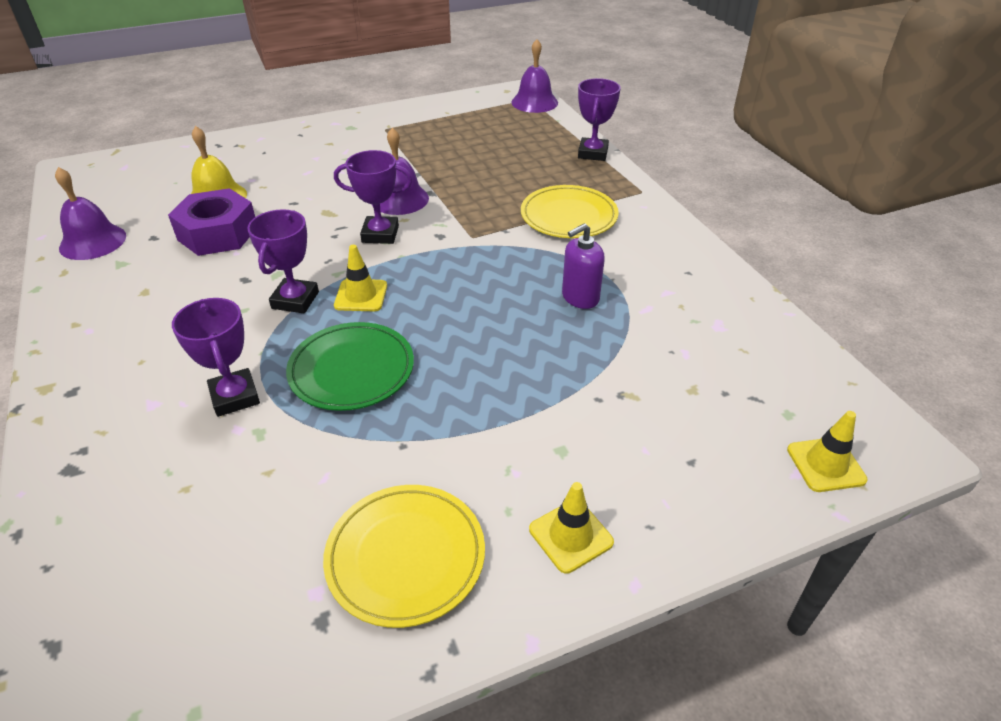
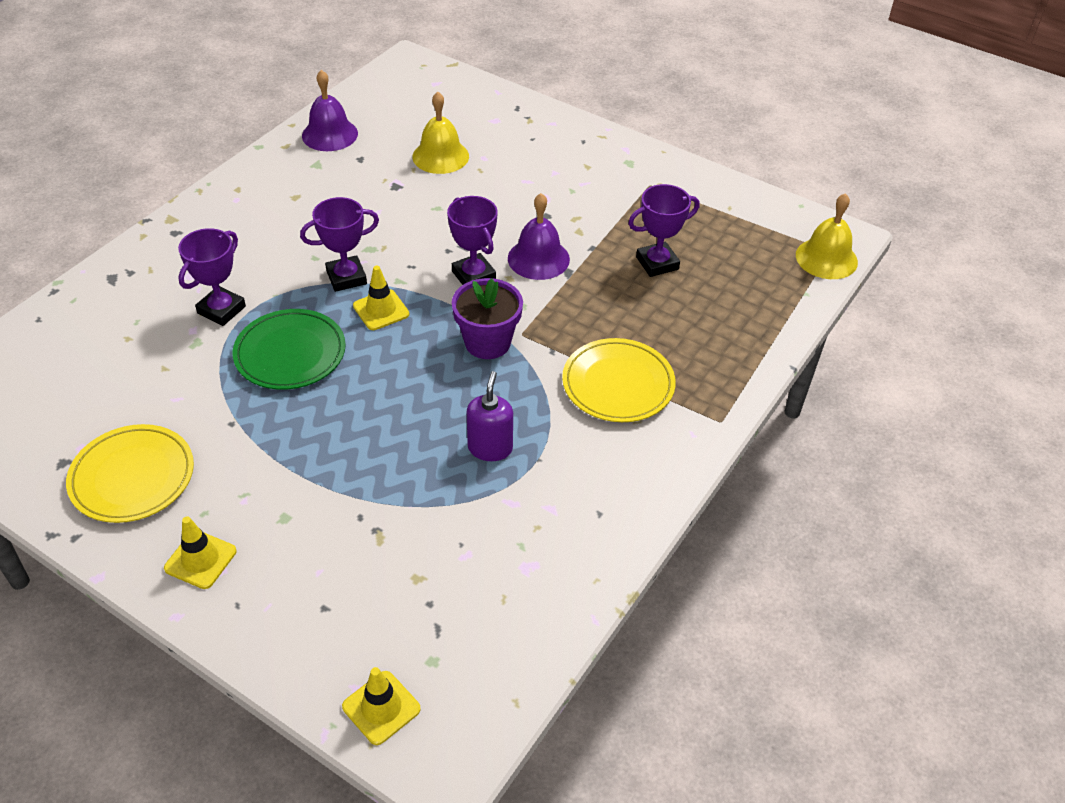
camera: 55 degrees right, 5 degrees up
purple nut [168,188,255,256] -> none
purple bell [511,39,558,113] -> yellow bell [796,193,858,279]
purple soap dispenser [562,223,605,309] -> purple soap dispenser turned 75 degrees clockwise [467,371,513,461]
purple trophy [578,78,621,161] -> purple trophy moved to [628,184,700,277]
none -> purple flower pot [452,278,523,359]

